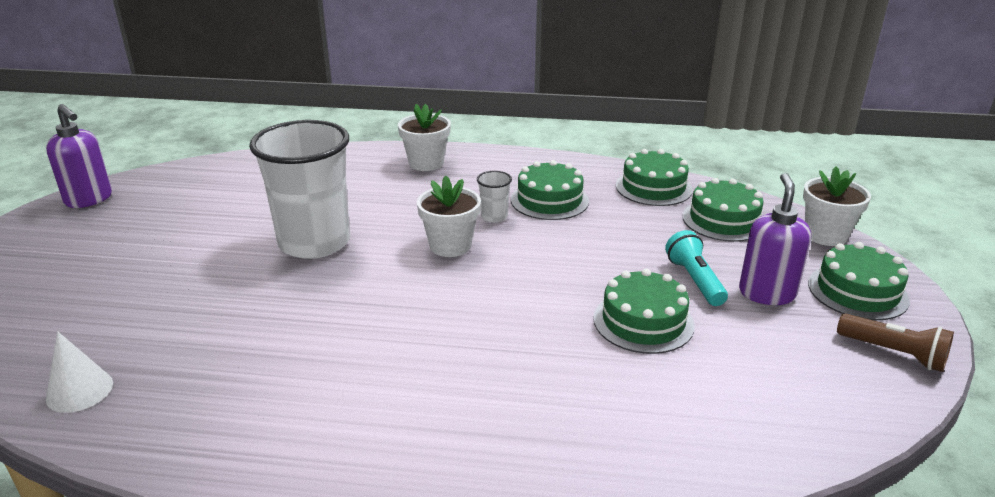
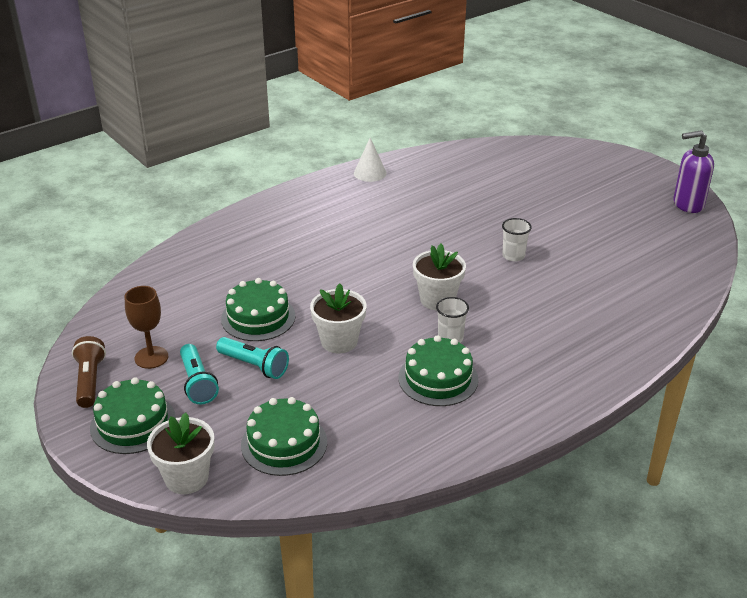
camera: 135 degrees right, 5 degrees up
white cone [46,331,113,413] -> white cone moved to [354,138,387,182]
white cup [249,120,350,259] -> white cup [502,218,532,261], size x0.40
white flower pot [398,104,451,171] -> white flower pot moved to [310,283,367,353]
green cake [616,149,693,206] -> none
purple soap dispenser [739,173,811,305] -> turquoise flashlight [180,344,219,404]
brown flashlight [837,313,954,372] -> brown flashlight turned 90 degrees clockwise [72,336,106,408]
none -> brown goblet [125,286,168,369]

